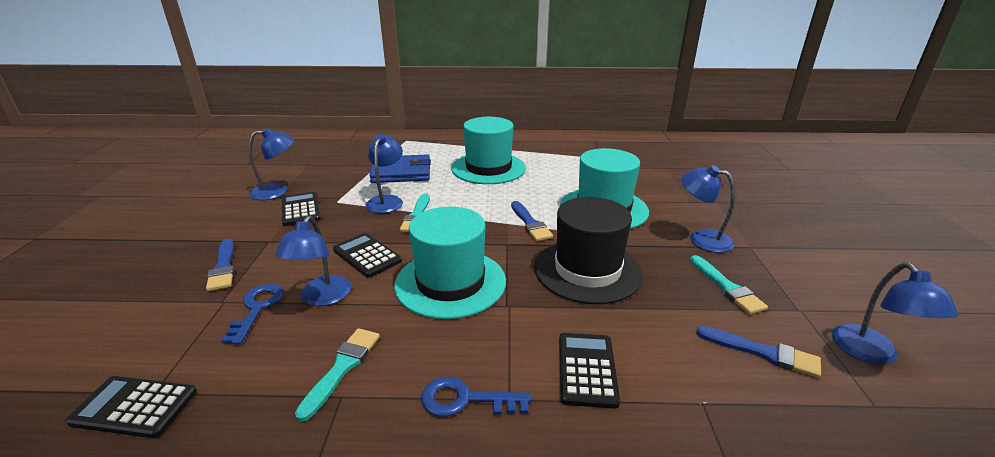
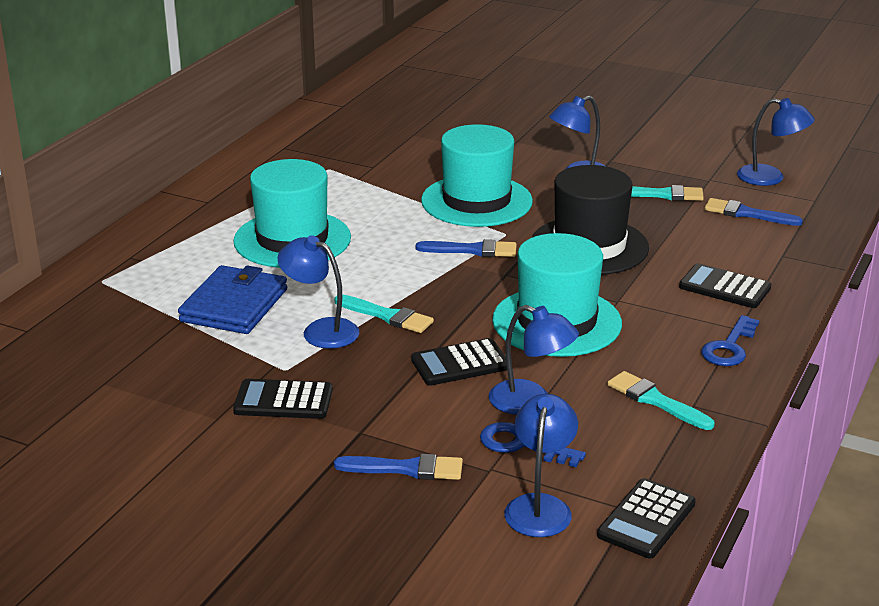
camera: 65 degrees left, 0 degrees up
blue lamp [249,128,294,200] -> blue lamp moved to [504,394,578,537]
blue brush [696,326,821,378] -> blue brush turned 120 degrees counterclockwise [704,198,803,226]

